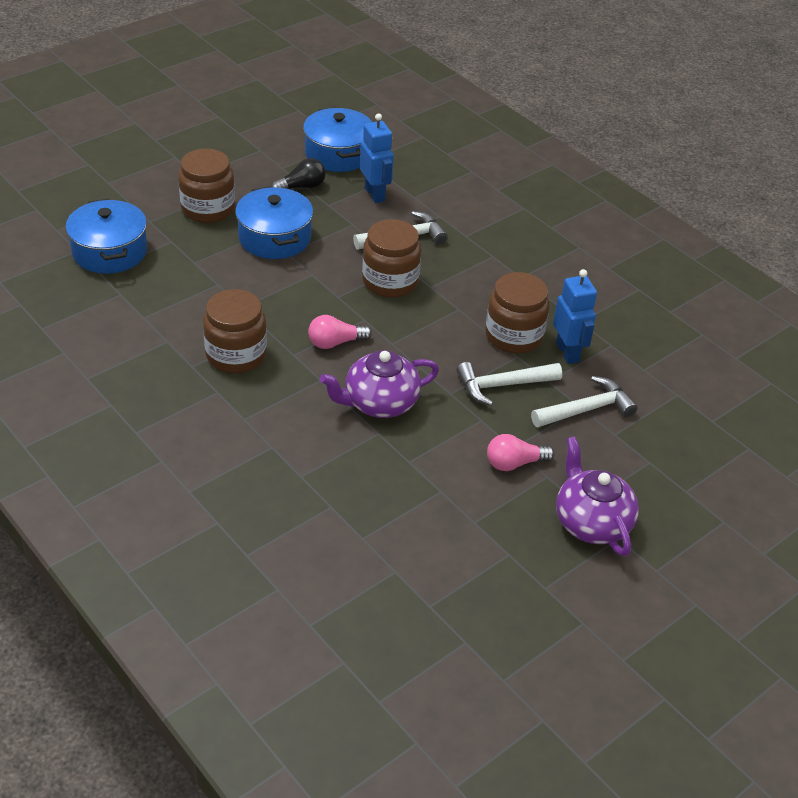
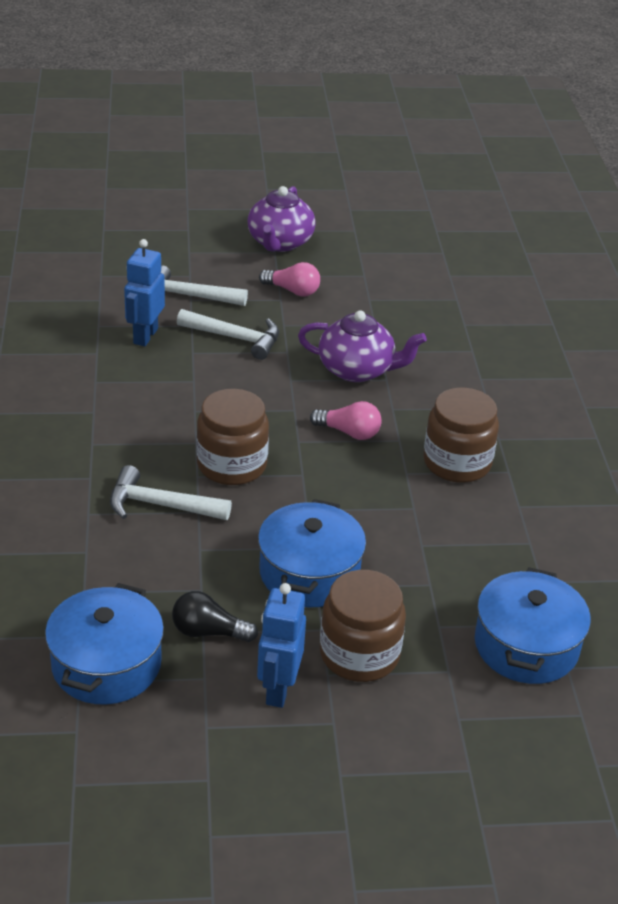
camera: 145 degrees left, 5 degrees down
blue robot [360,113,394,203] -> blue robot moved to [257,583,306,708]
brown jar [485,272,550,353] -> none

